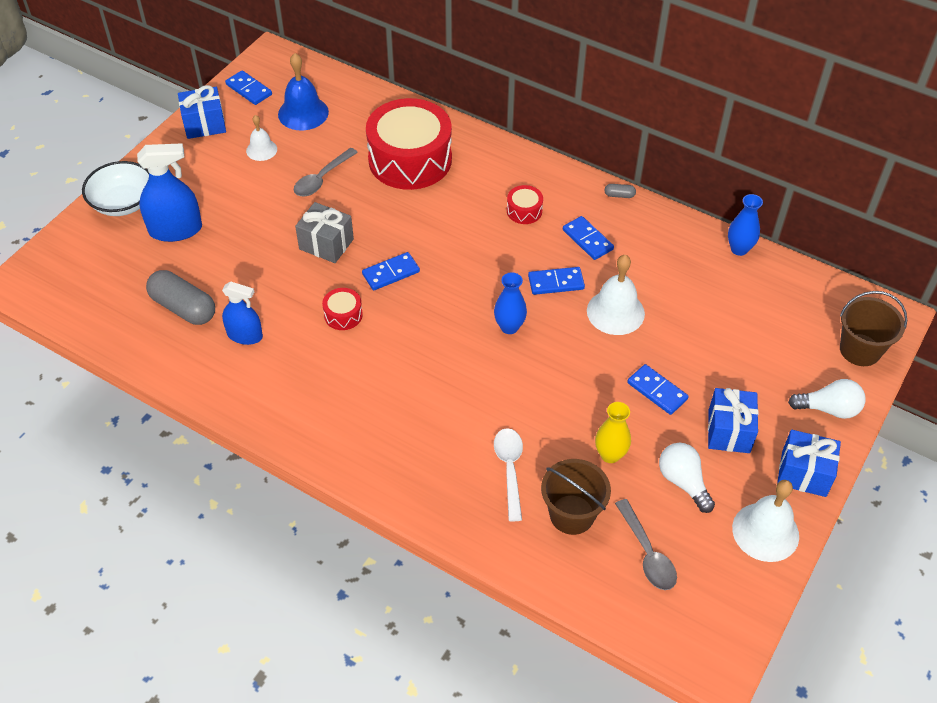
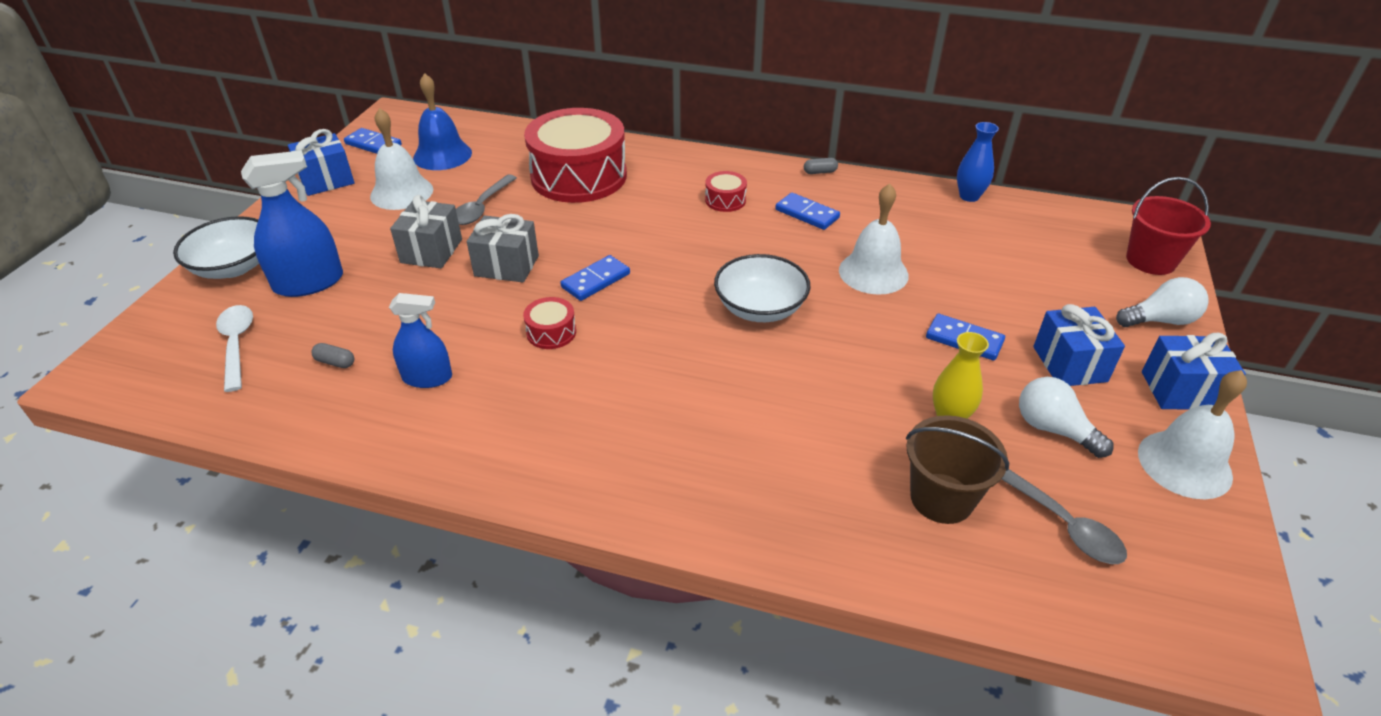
camera: 15 degrees left, 10 degrees down
grey capsule [146,270,215,325] -> grey capsule [311,343,354,368], size x0.42
white bell [246,115,277,161] -> white bell [370,108,433,210], size x1.67
blue vase [494,272,527,334] -> white bowl [714,254,811,322]
white spoon [494,428,523,521] -> white spoon moved to [216,305,253,392]
blue domino [528,267,585,295] -> none
brown bucket [840,291,907,366] -> red bucket [1126,177,1211,275]
none -> grey gift [390,195,462,268]

